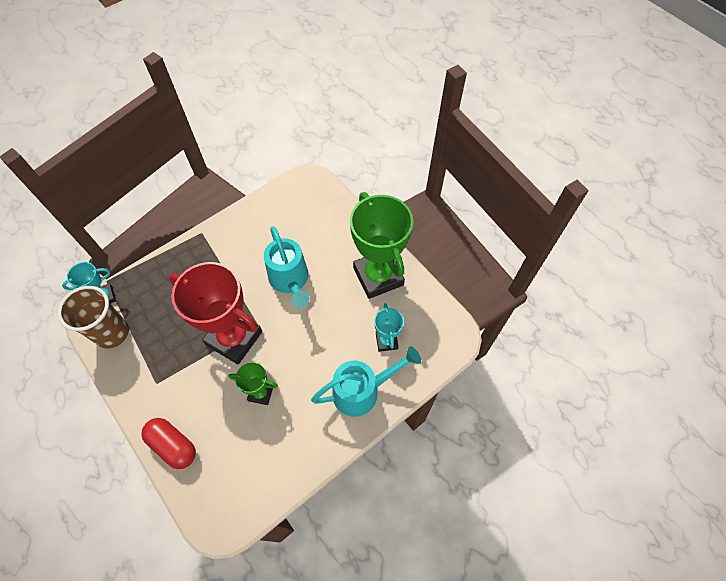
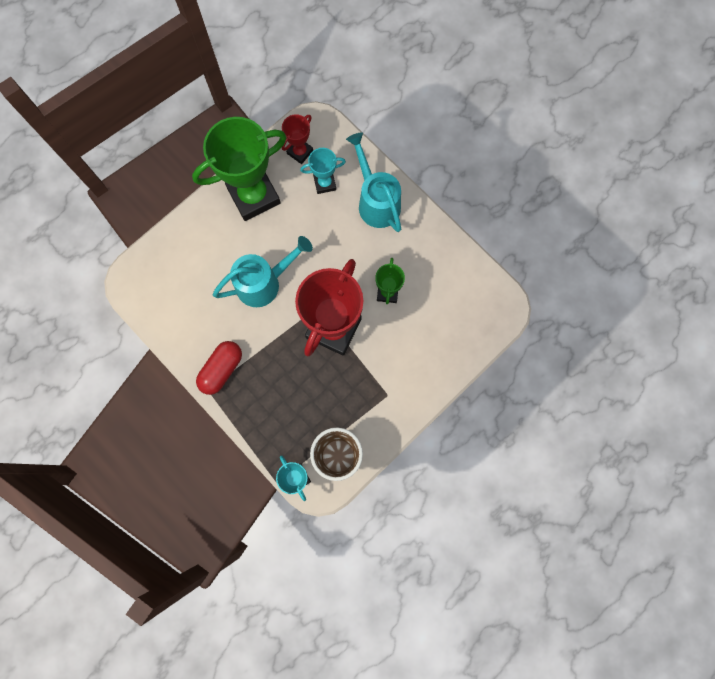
camera: 95 degrees left, 15 degrees up
red capsule [141,418,196,469] -> red capsule moved to [196,341,242,395]
none -> red trophy [282,114,313,164]

